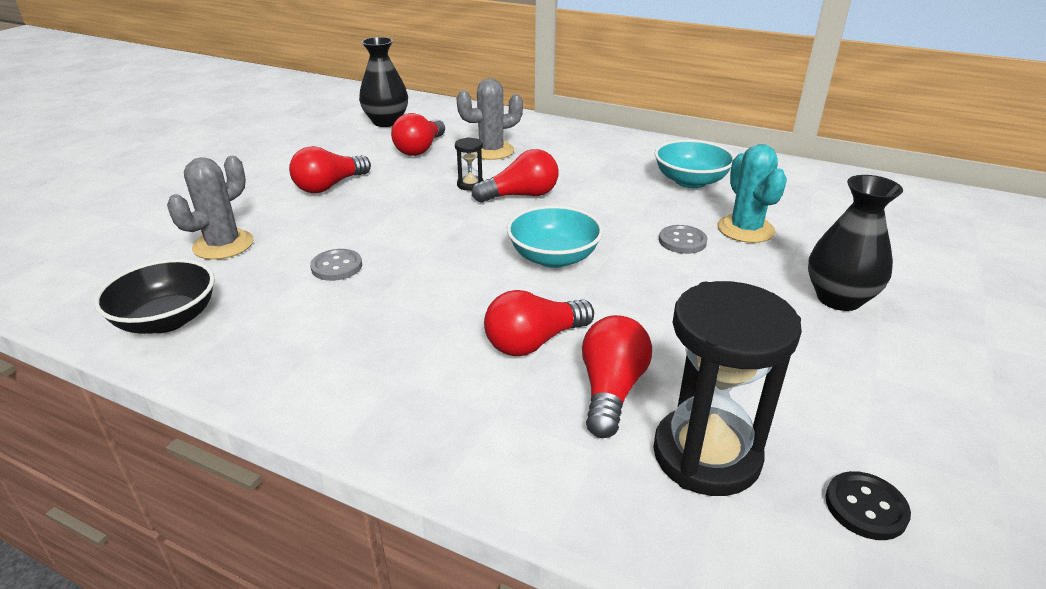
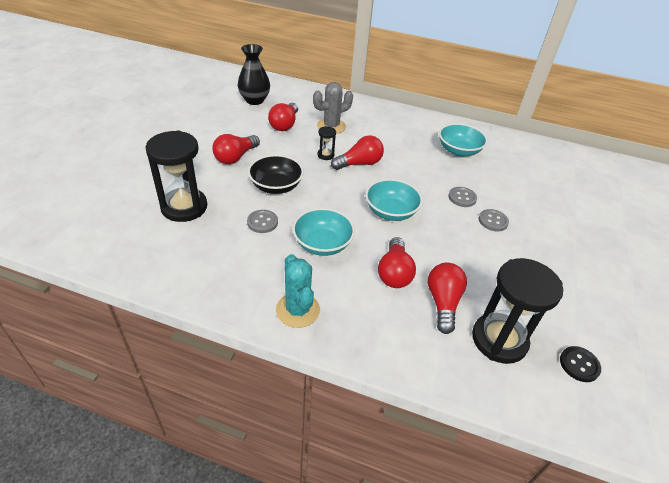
camera: 10 degrees left, 10 degrees up
black bowl [94,259,215,334] -> black bowl moved to [248,155,304,194]
grey cactus [167,156,254,260] -> black hourglass [145,130,207,222]
red light bulb [484,290,594,356] -> red light bulb turned 45 degrees counterclockwise [378,237,416,288]
turquoise cactus [718,144,787,243] -> turquoise cactus moved to [276,254,320,328]
black vase [808,175,903,311] -> none
none -> turquoise bowl [292,208,355,256]
none -> grey button [479,209,509,231]

